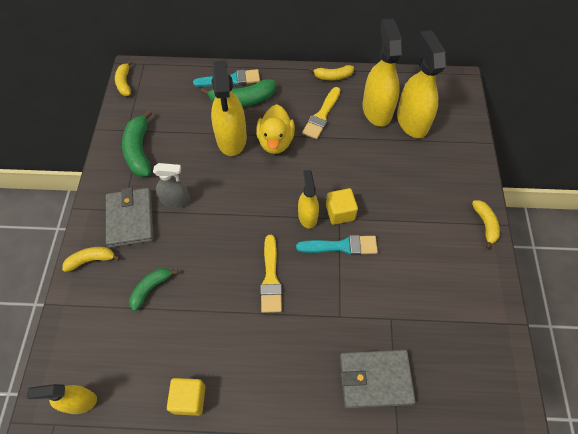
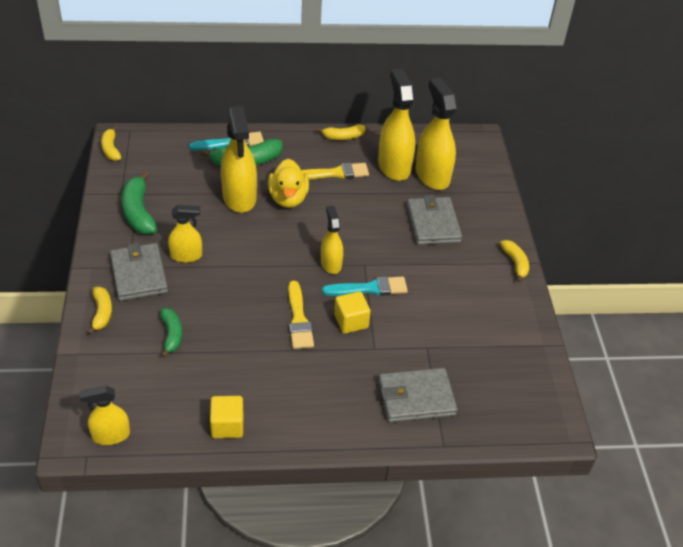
camera: 10 degrees left, 15 degrees down
yellow banana [62,247,120,272] -> yellow banana turned 105 degrees clockwise [87,287,112,335]
green banana [129,268,178,311] -> green banana turned 135 degrees clockwise [160,308,182,357]
grey spray bottle [153,163,190,208] -> yellow spray bottle [168,205,202,263]
yellow brush [302,87,340,139] -> yellow brush turned 120 degrees counterclockwise [301,163,369,179]
yellow cube [326,188,358,225] -> yellow cube moved to [334,291,371,334]
none -> grey wallet [407,195,462,245]

